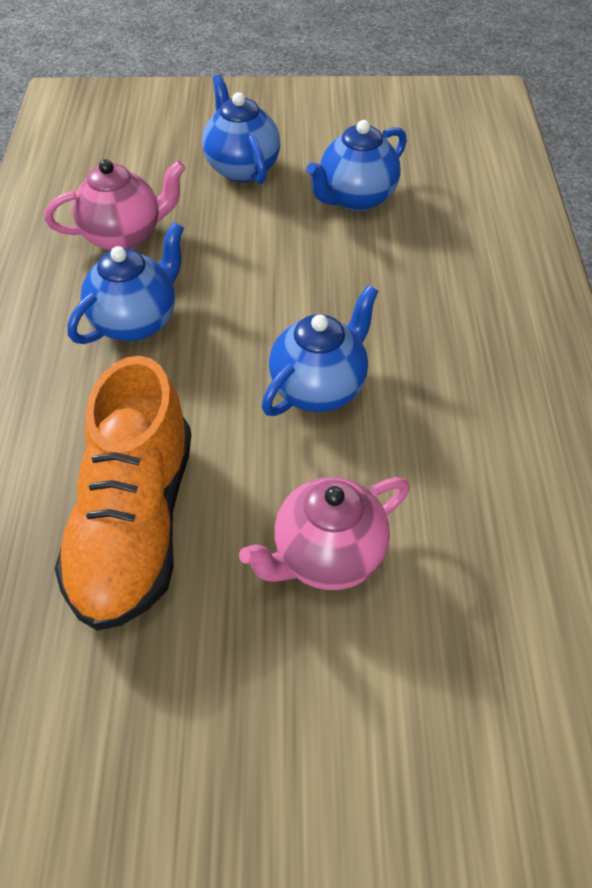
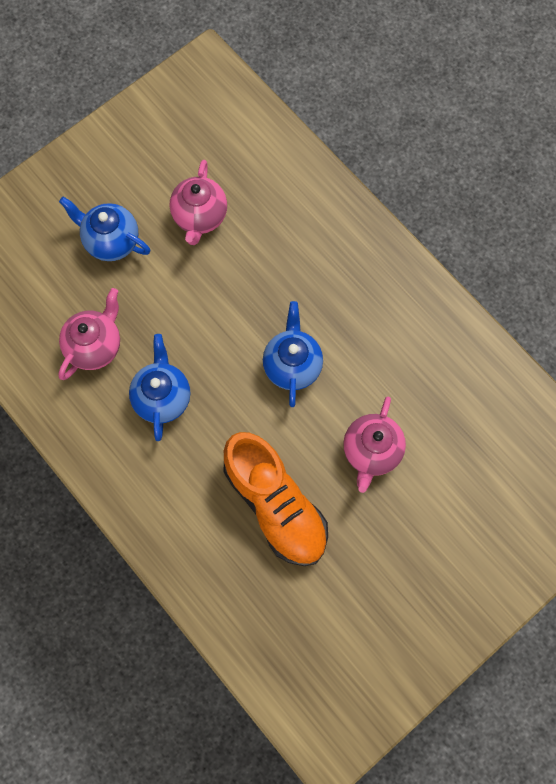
camera: 40 degrees left, 20 degrees up
blue teapot [306,120,407,211] -> pink teapot [170,160,227,245]

